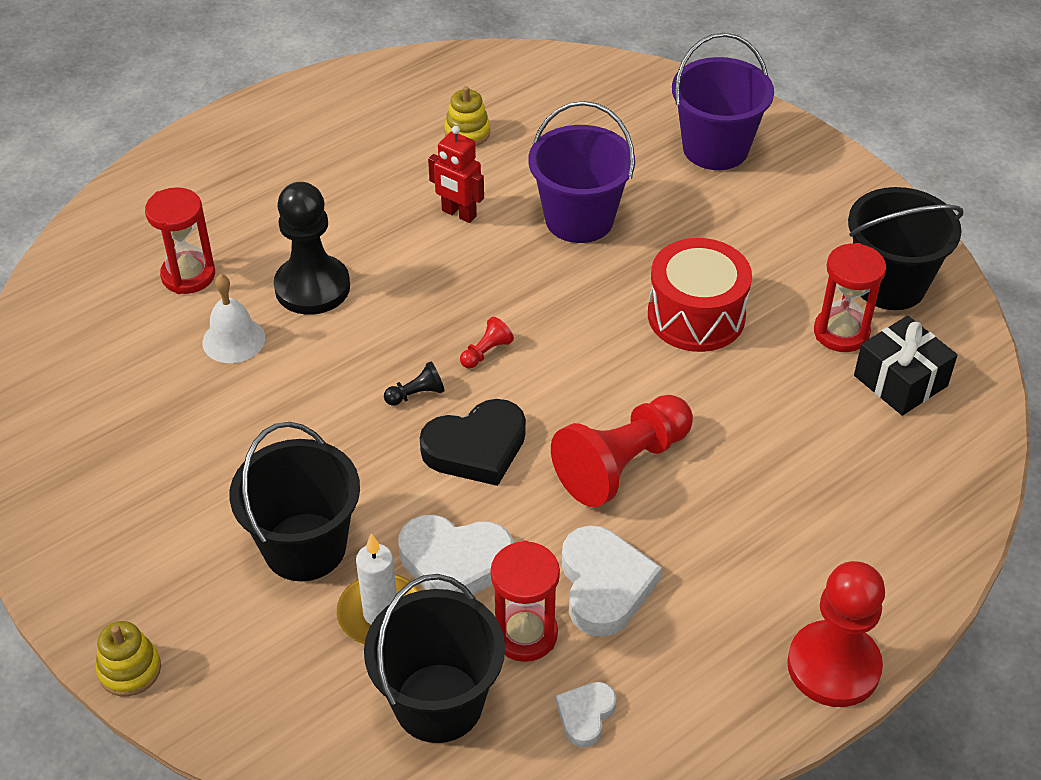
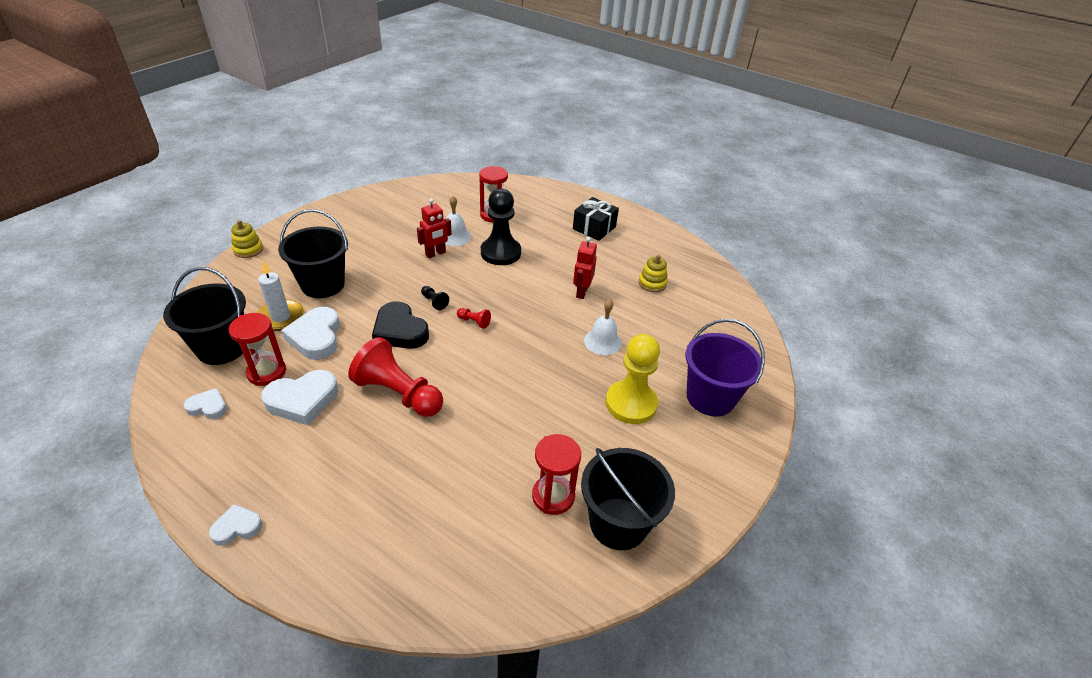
camera: 70 degrees right, 5 degrees down
purple bucket [529,101,635,243] -> white bell [584,299,622,355]
red drum [648,238,752,352] -> none
red pawn [787,561,885,707] -> white heart [209,504,263,546]
black gift [854,316,957,416] -> black gift moved to [573,197,619,241]
none -> red robot [417,198,452,258]
none -> yellow pawn [606,334,660,424]

